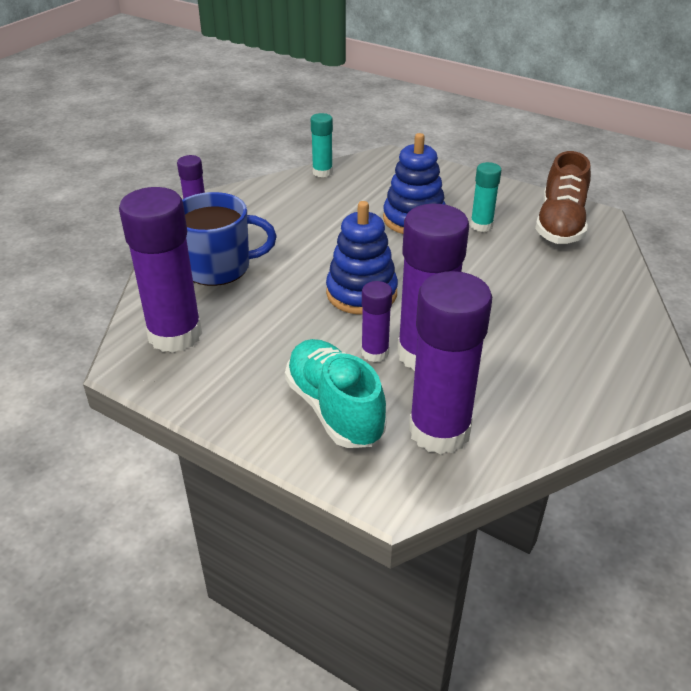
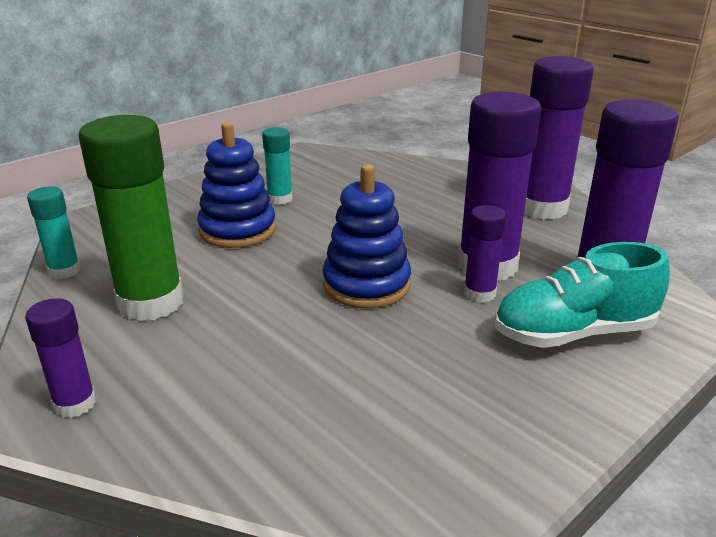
camera: 75 degrees left, 10 degrees down
purple glue stick [119,187,202,353] -> purple glue stick moved to [524,56,594,220]
blue mug [182,192,277,286] -> none
brown shoe [535,151,591,244] -> none
none -> green glue stick [79,115,184,321]

